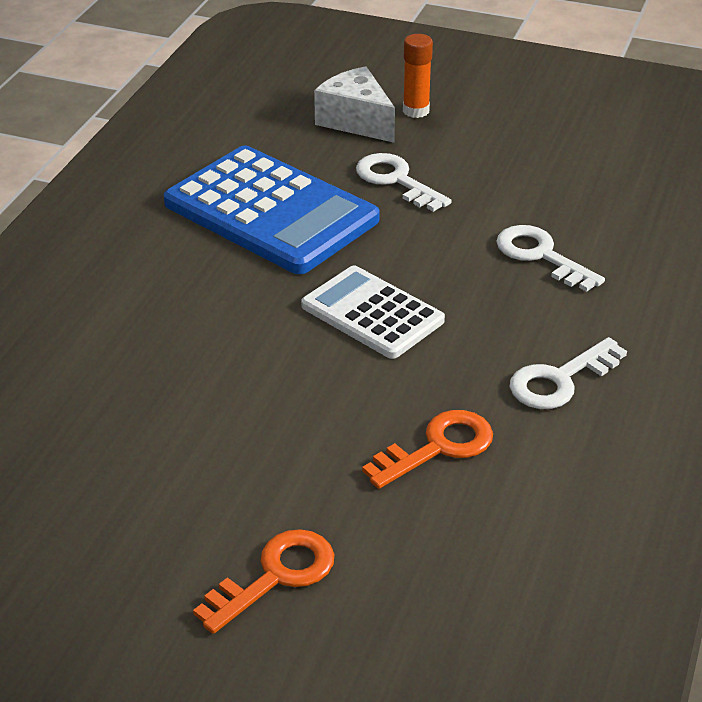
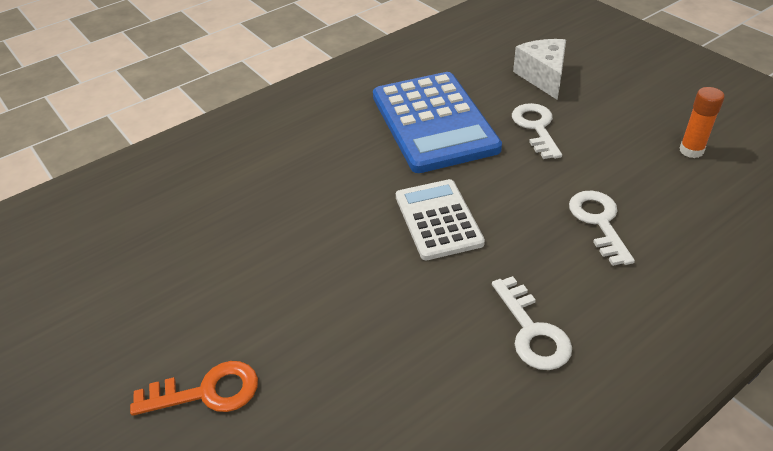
camera: 35 degrees right, 5 degrees up
orange key [362,410,493,489] -> none
orange glue stick [403,34,433,118] -> orange glue stick moved to [680,87,725,158]
white key [510,337,627,409] -> white key turned 105 degrees counterclockwise [492,276,572,370]

